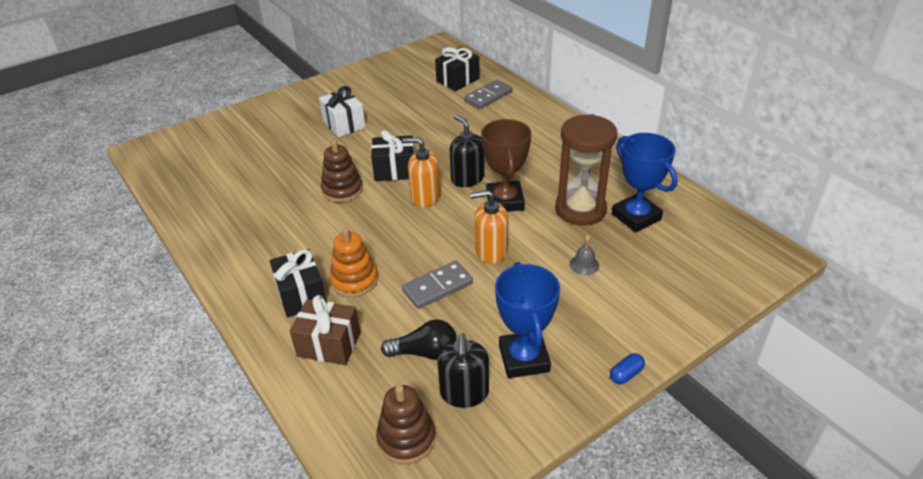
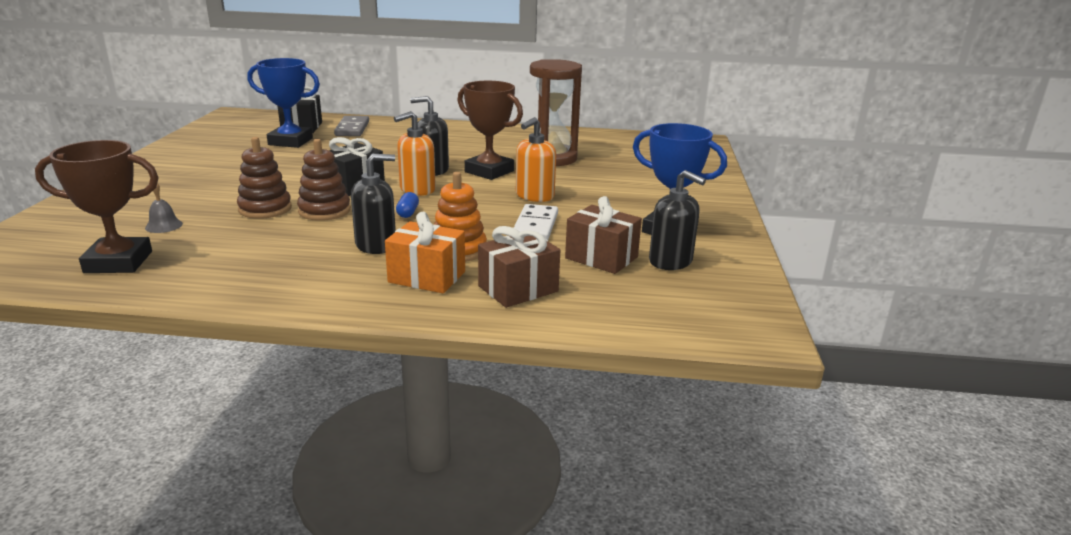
camera: 50 degrees left, 15 degrees down
black gift [270,249,326,317] -> orange gift [385,212,465,293]
white gift [319,86,366,137] -> none
brown stacking toy [376,385,435,464] -> brown stacking toy moved to [237,137,292,219]
black light bulb [381,319,457,360] -> brown gift [565,196,642,274]
grey domino [402,261,473,309] -> white domino [514,204,558,240]
grey bell [569,235,599,275] -> grey bell moved to [145,183,183,233]
blue capsule [610,353,645,384] -> blue capsule moved to [396,192,419,218]
blue trophy [612,133,678,232] -> blue trophy moved to [247,58,320,148]
none -> brown trophy [35,140,159,273]
none -> black soap dispenser [351,154,396,254]

